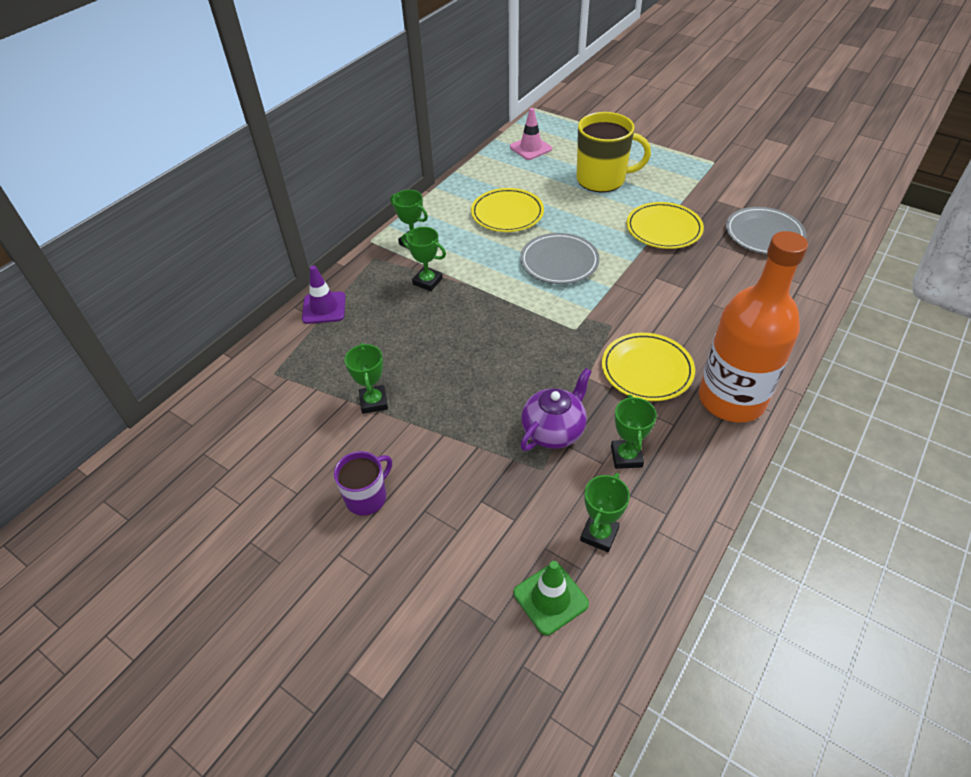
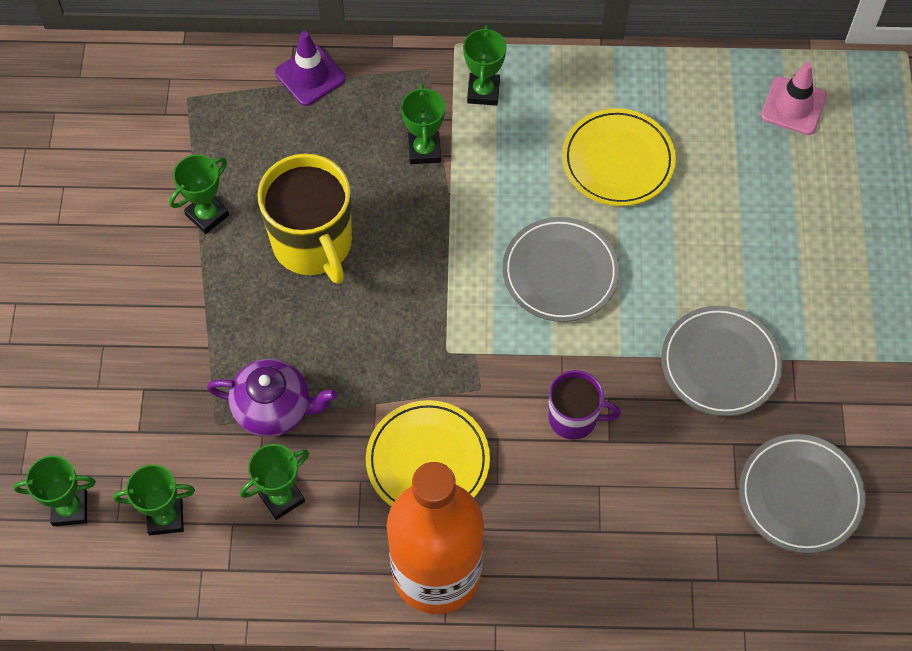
camera: 55 degrees right, 15 degrees up
purple mug [334,451,392,516] -> purple mug moved to [548,370,621,440]
green traffic cone [513,561,589,635] -> green trophy [13,455,96,526]
yellow mug [577,112,651,192] -> yellow mug moved to [257,154,352,284]
yellow plate [626,202,704,249] -> grey plate [661,306,783,416]

